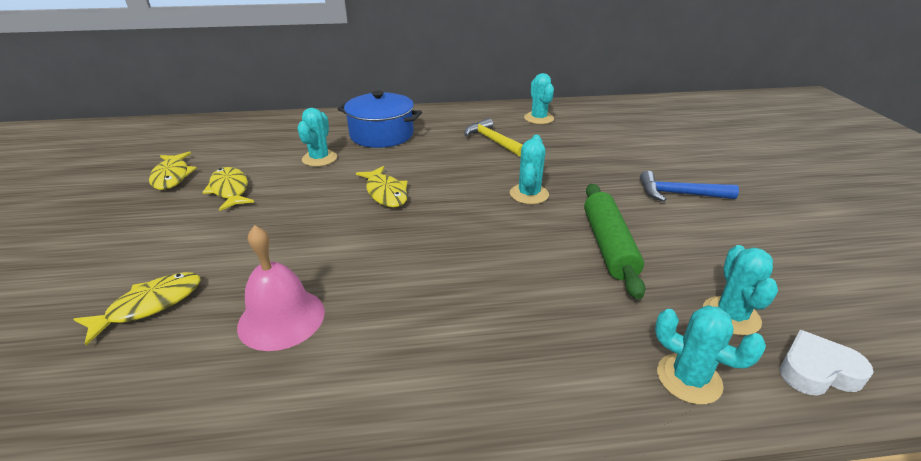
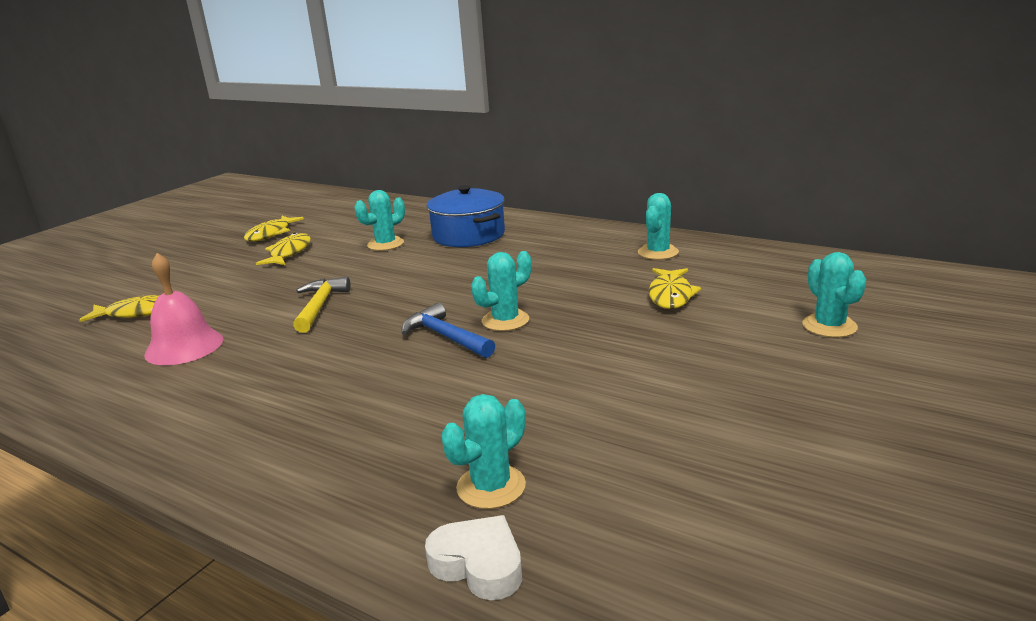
camera: 40 degrees right, 10 degrees down
yellow fish [356,166,408,208] -> yellow fish moved to [649,268,701,309]
yellow hammer [464,118,523,157] -> yellow hammer moved to [293,277,351,333]
green rolling pin [584,184,645,299] -> none
blue hammer [640,171,739,202] -> blue hammer moved to [402,303,495,358]
turquoise cactus [655,305,766,405] -> turquoise cactus moved to [802,252,866,338]

